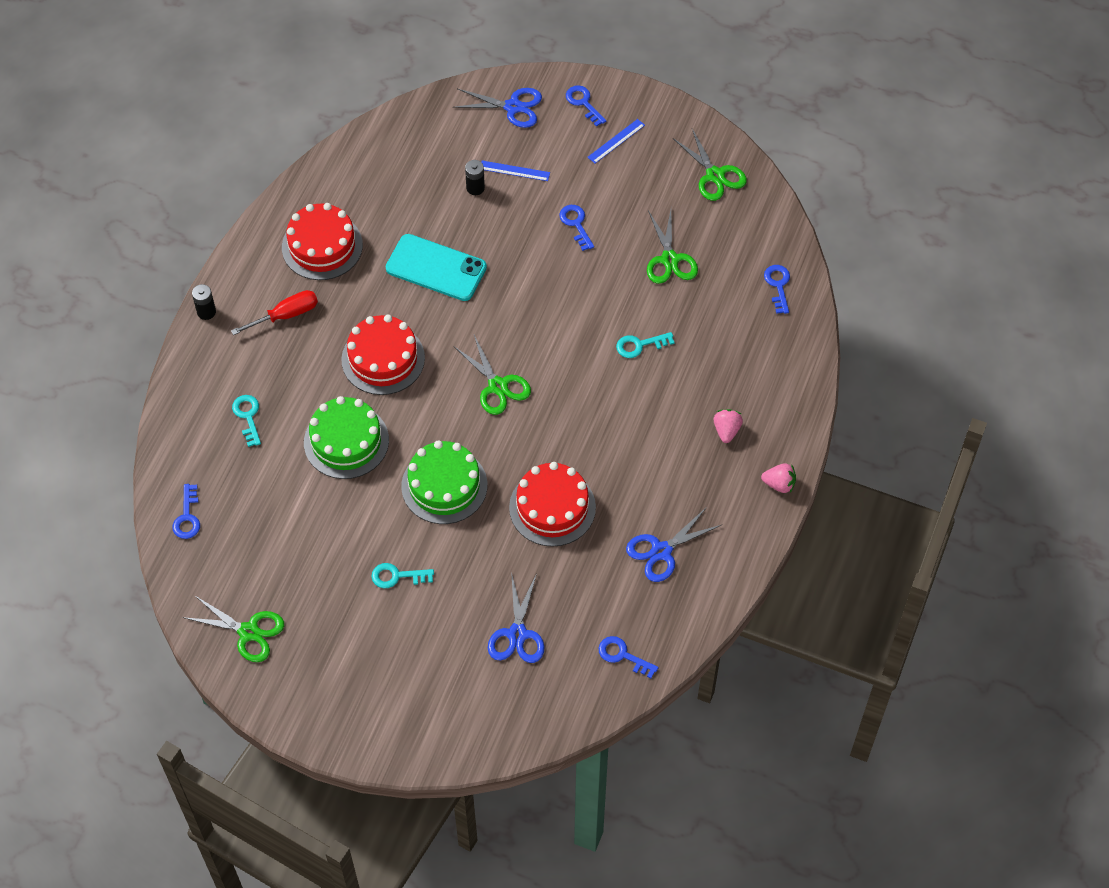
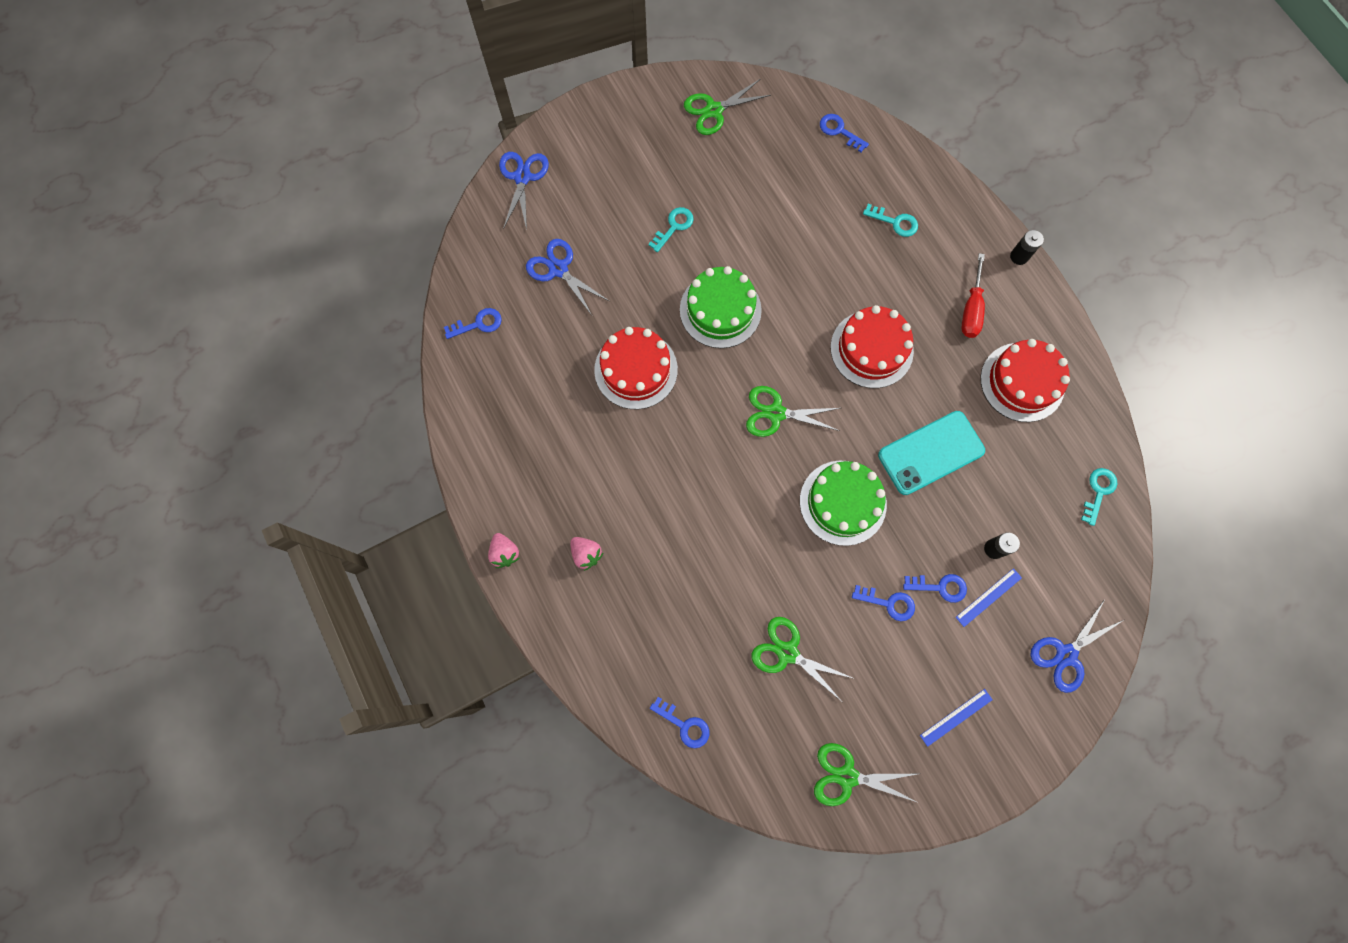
camera: 130 degrees right, 15 degrees up
green cake [304,396,389,479] -> green cake moved to [800,461,887,546]
blue key [566,85,606,127] -> blue key moved to [903,574,967,603]
blue ruler [588,119,645,163] -> blue ruler turned 60 degrees clockwise [920,689,993,747]
turquoise key [616,332,675,358] -> turquoise key moved to [1081,468,1117,526]
blue scissors [626,507,721,582] -> blue scissors moved to [499,152,549,230]
pink strawberry [761,463,796,493] -> pink strawberry turned 75 degrees counterclockwise [488,533,519,568]

